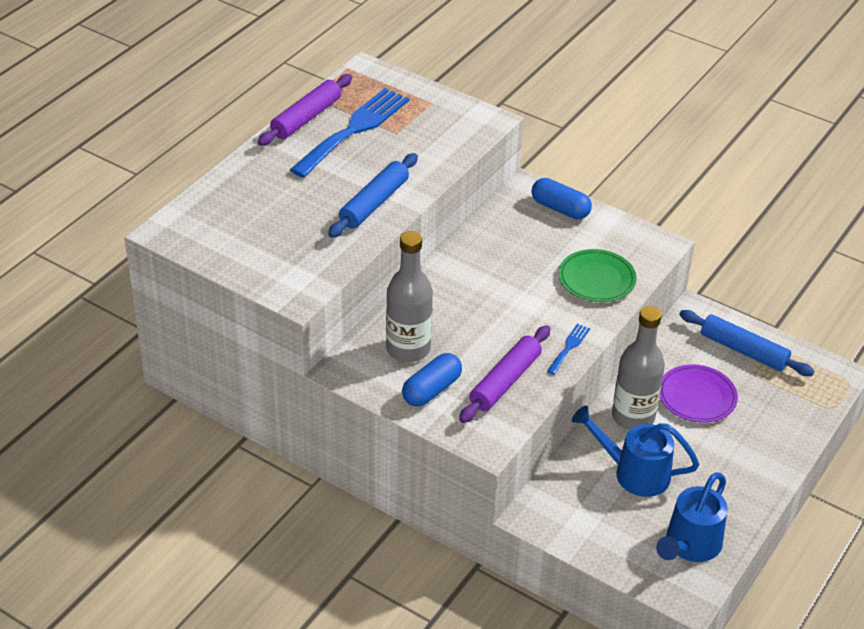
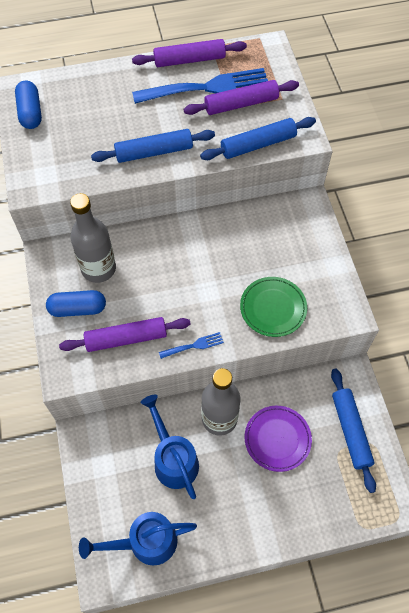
camera: 45 degrees right, 20 degrees up
blue capsule [531,178,592,219] -> blue capsule moved to [15,81,42,129]
none -> purple rolling pin [184,80,299,115]
none -> blue rolling pin [200,117,316,160]

